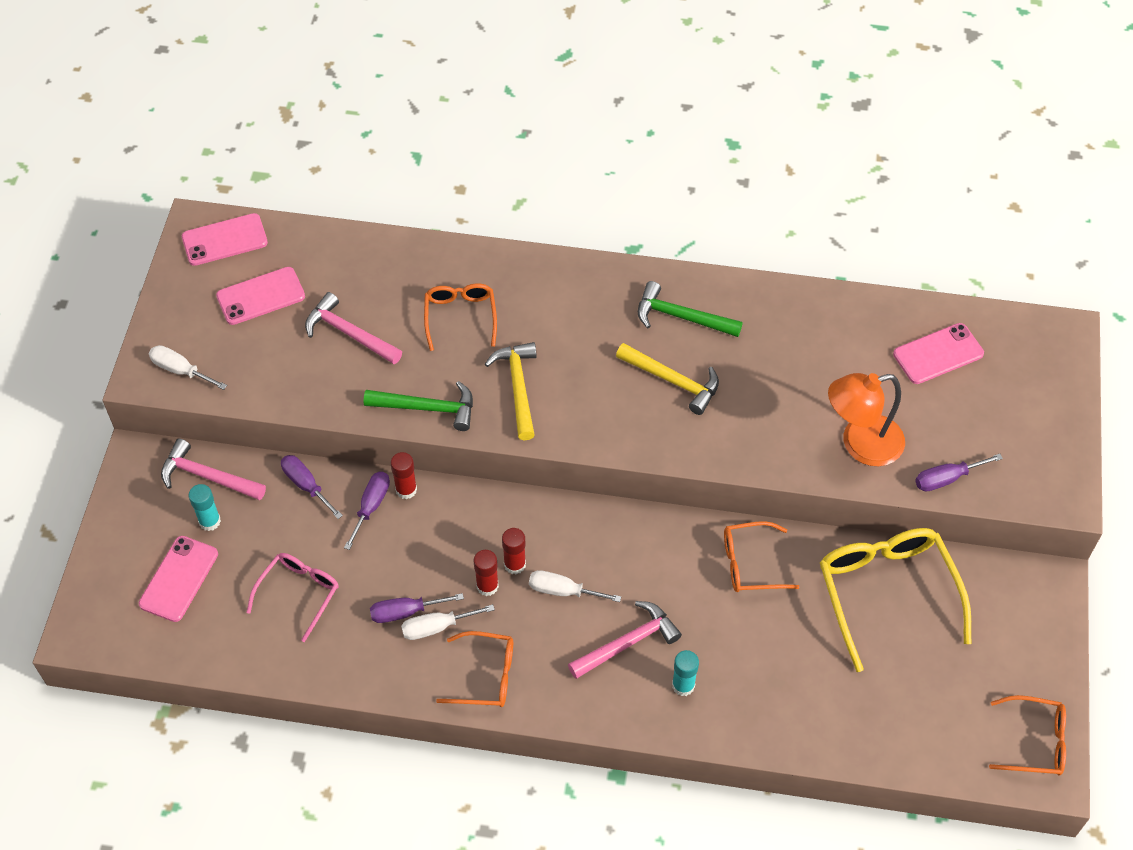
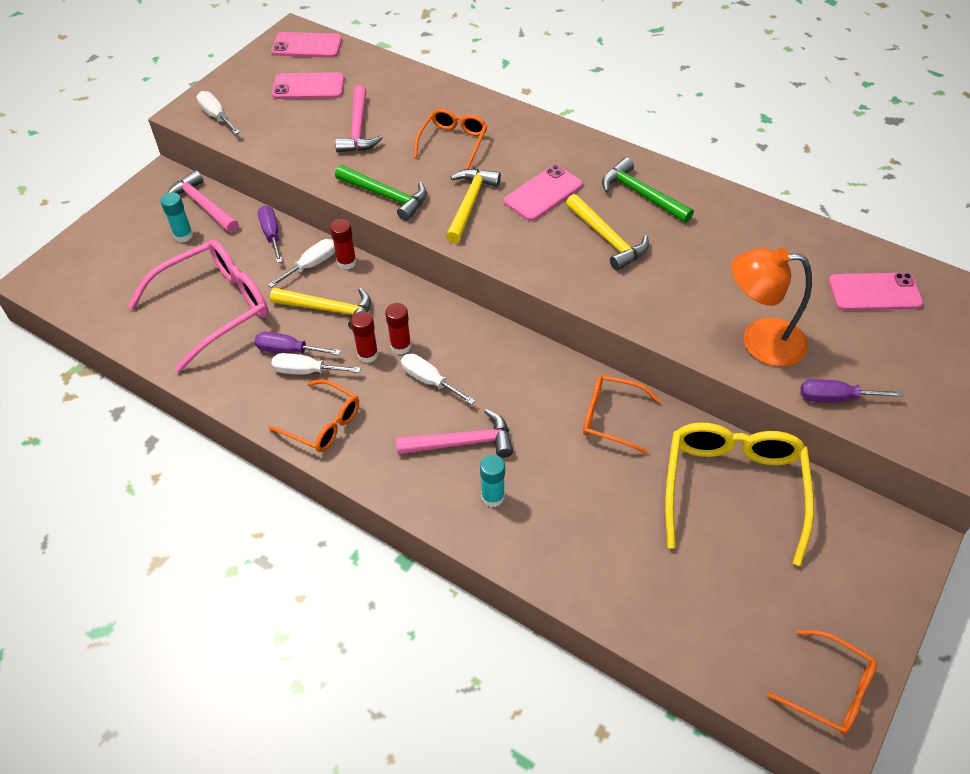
camera: 25 degrees right, 5 degrees down
pink phone [139,536,218,622] -> pink phone moved to [504,165,583,221]
pink glasses [246,553,339,642] -> pink glasses [128,239,268,372], size x1.74
pink hammer [305,292,402,364] -> pink hammer turned 150 degrees counterclockwise [335,85,383,152]
purple screwdriver [344,472,390,550] -> white screwdriver [268,239,335,288]
none -> yellow hammer [270,288,371,330]

